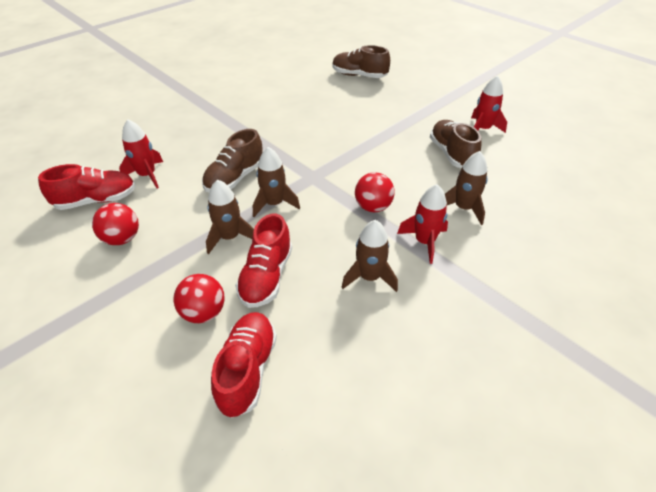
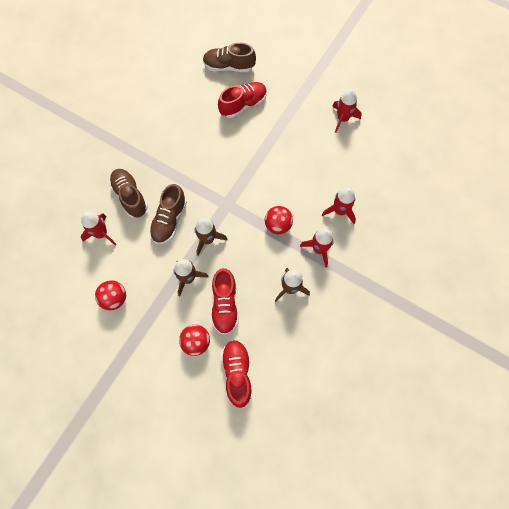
camera: 15 degrees left, 25 degrees up
red shoe [38,164,136,210] -> red shoe moved to [218,82,267,118]
brown shoe [430,120,481,168] -> brown shoe moved to [109,169,148,218]
brown rocket [445,151,488,225] -> red rocket [322,188,356,224]

